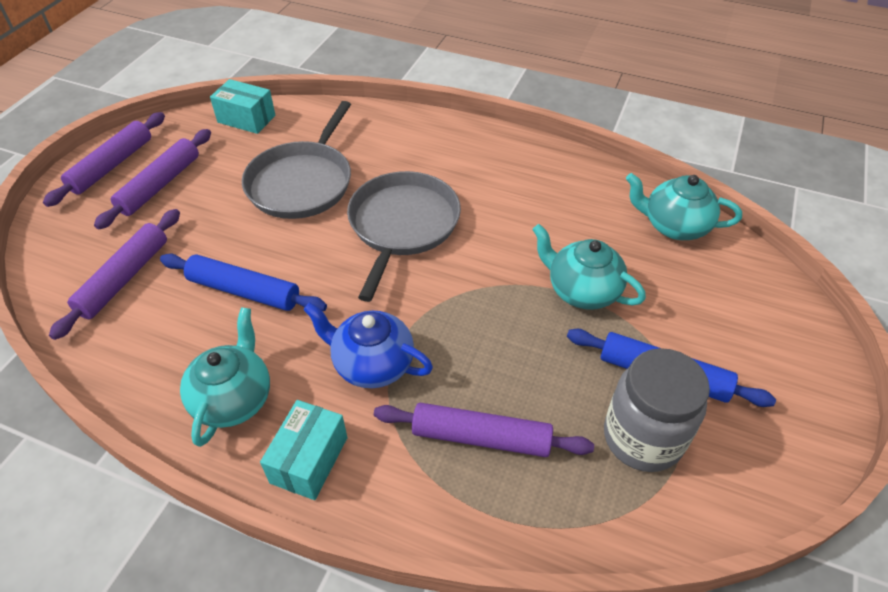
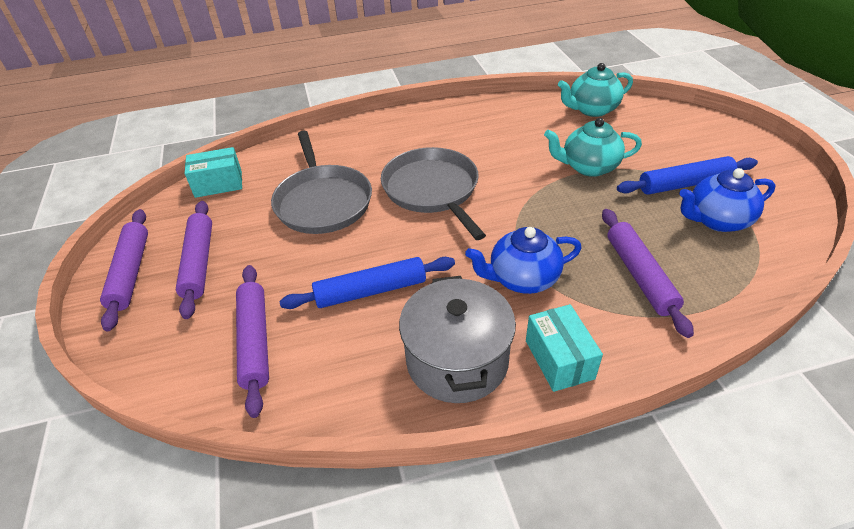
camera: 35 degrees left, 5 degrees down
turquoise teapot [180,307,270,447] -> grey pot [399,276,516,403]
purple rolling pin [374,403,594,457] -> purple rolling pin turned 75 degrees counterclockwise [602,209,694,338]
grey jar [604,348,710,472] -> blue teapot [679,168,775,232]

